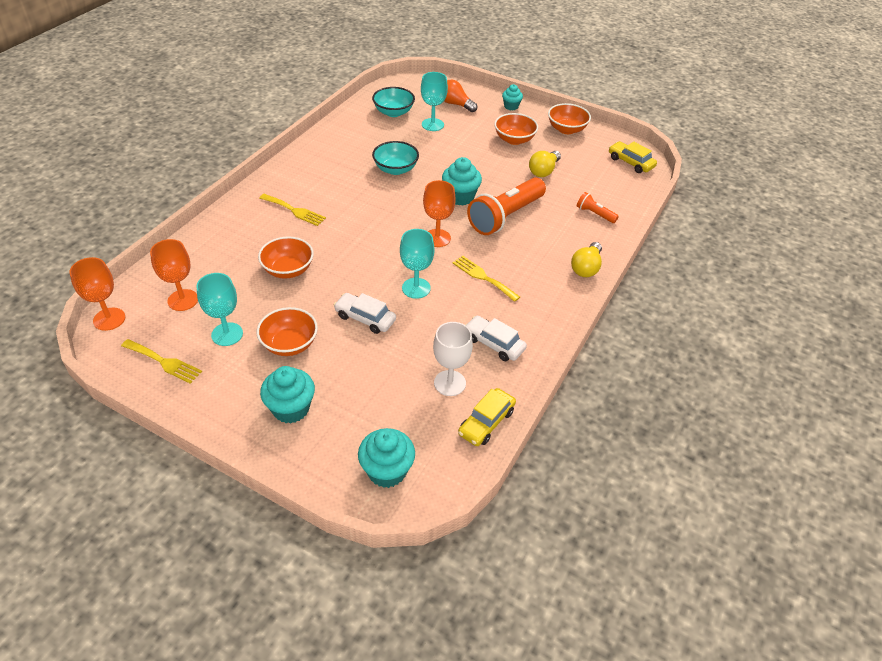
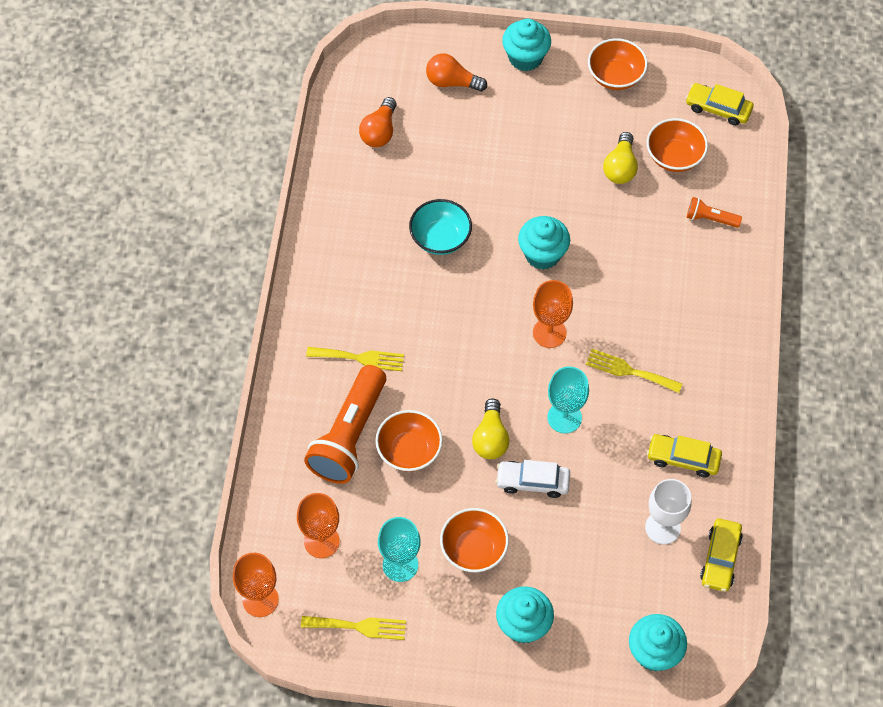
camera: 20 degrees left, 15 degrees up
turquoise bowl [372,87,415,117] -> orange light bulb [359,97,397,147]
turquoise goblet [421,72,448,131] -> none
white car [465,316,527,361] -> yellow car [647,434,722,477]
orange flashlight [467,177,546,235] -> orange flashlight moved to [304,365,386,484]
orange bowl [494,113,538,145] -> orange bowl moved to [647,118,708,172]
turquoise cupcake [502,84,523,110] -> turquoise cupcake [502,19,551,71], size x1.64
yellow light bulb [571,242,602,277] -> yellow light bulb moved to [472,398,510,459]

